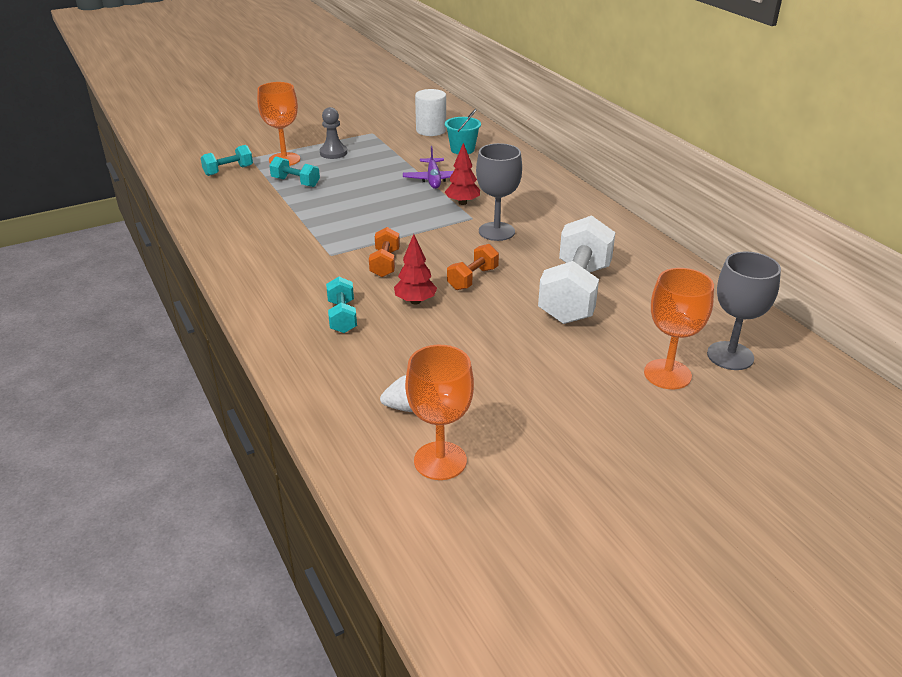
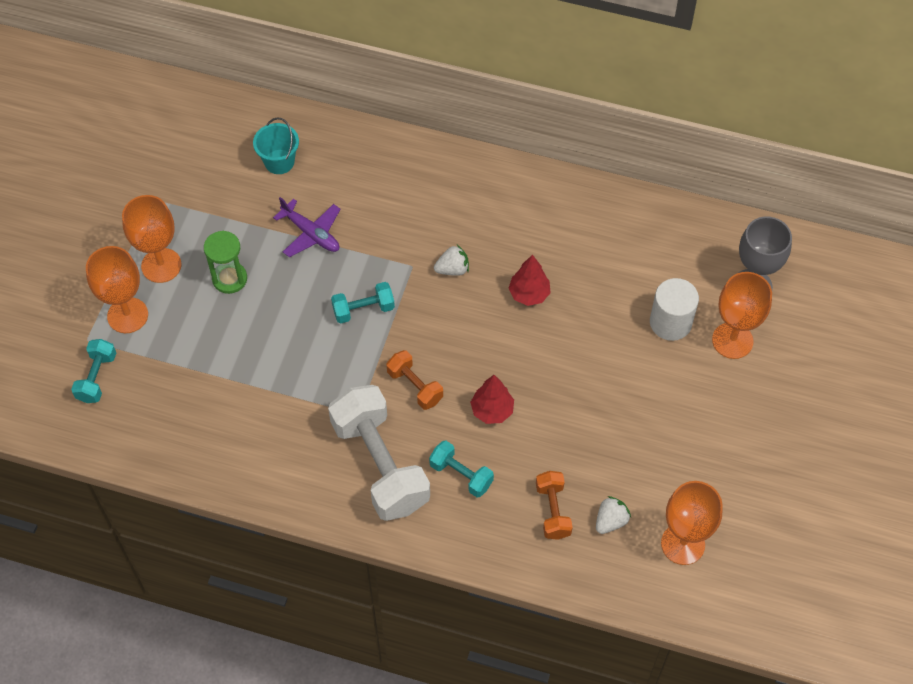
camera: 45 degrees left, 25 degrees up
turquoise dumbbell [269,156,320,187] -> turquoise dumbbell moved to [331,282,395,324]
grey pawn [320,107,347,159] -> orange goblet [122,195,182,283]
white cylinder [415,89,446,136] -> white cylinder moved to [650,278,699,341]
red tree [445,143,480,205] -> red tree moved to [509,255,551,306]
orange dumbbell [447,244,499,290] -> orange dumbbell moved to [536,471,573,540]
grey goblet [476,143,522,241] -> white strawberry [434,245,469,276]
white dumbbell [538,215,616,324] -> white dumbbell moved to [328,385,430,521]
none -> green hourglass [204,231,247,294]

